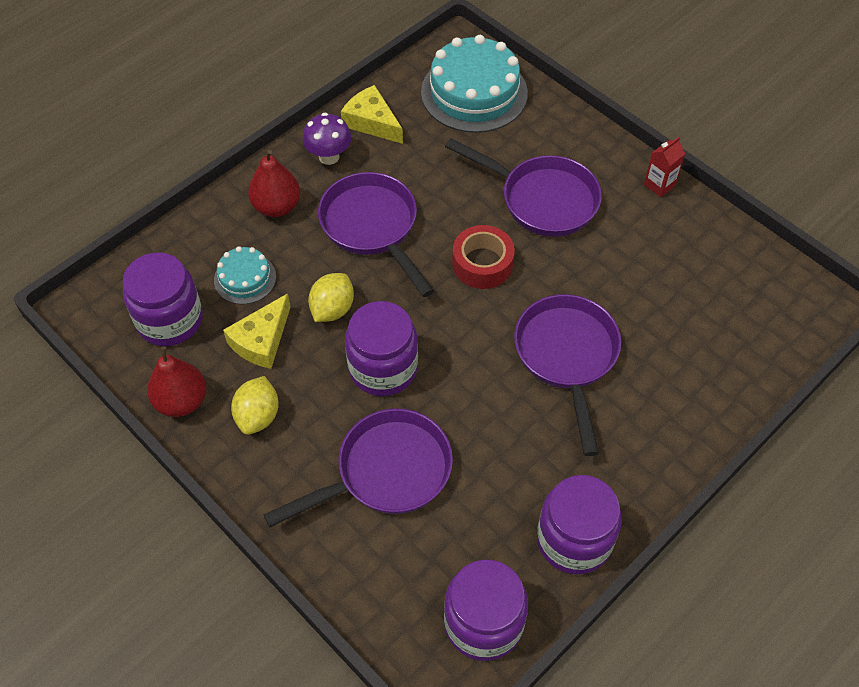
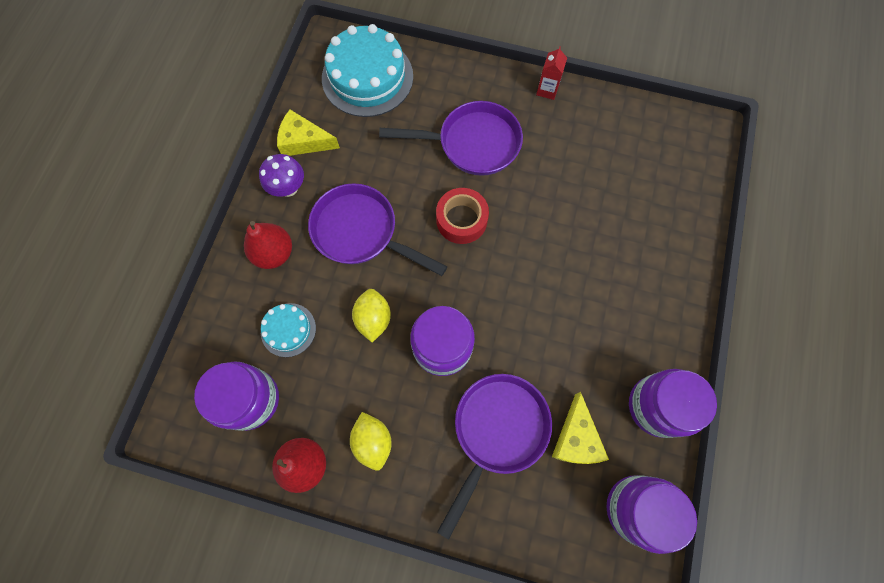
camera: 30 degrees left, 15 degrees up
yellow cheese [223,293,291,369] -> yellow cheese moved to [552,392,609,464]
purple pan [514,294,621,456] -> none

